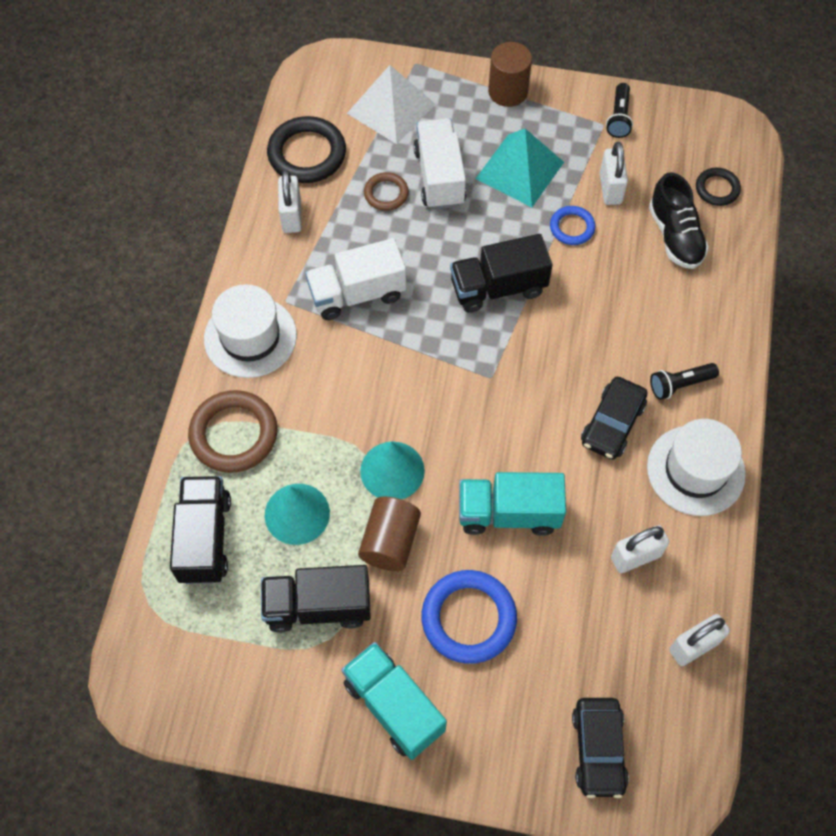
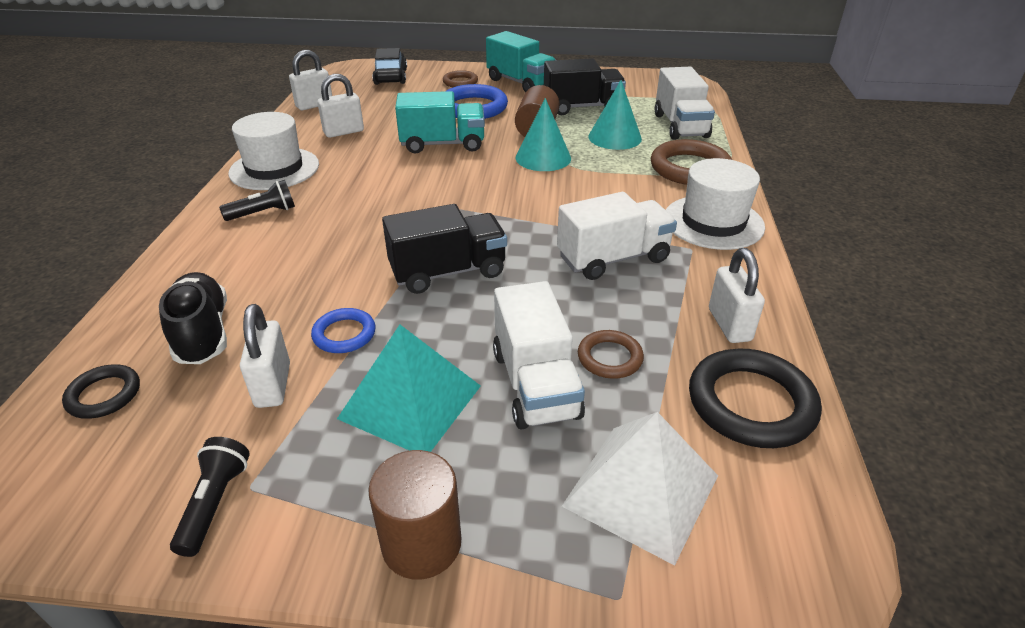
camera: 175 degrees right, 25 degrees down
black truck [170,476,231,584] -> white truck [655,67,715,140]
black car [581,377,647,459] -> none
none -> brown ring [443,70,478,88]

